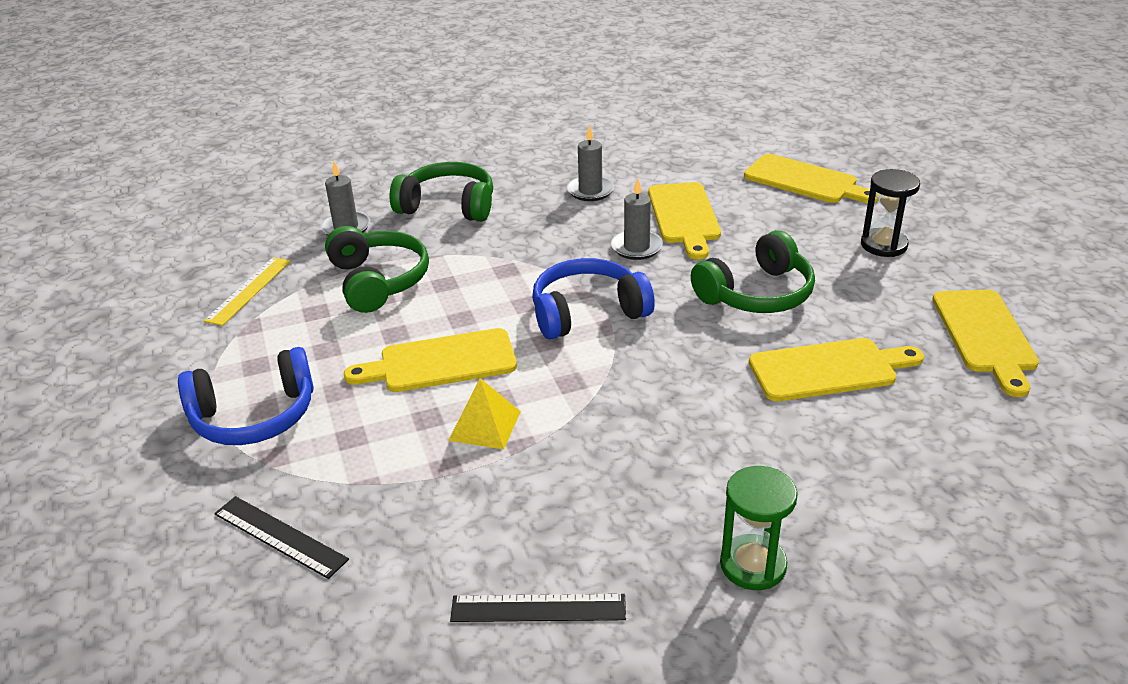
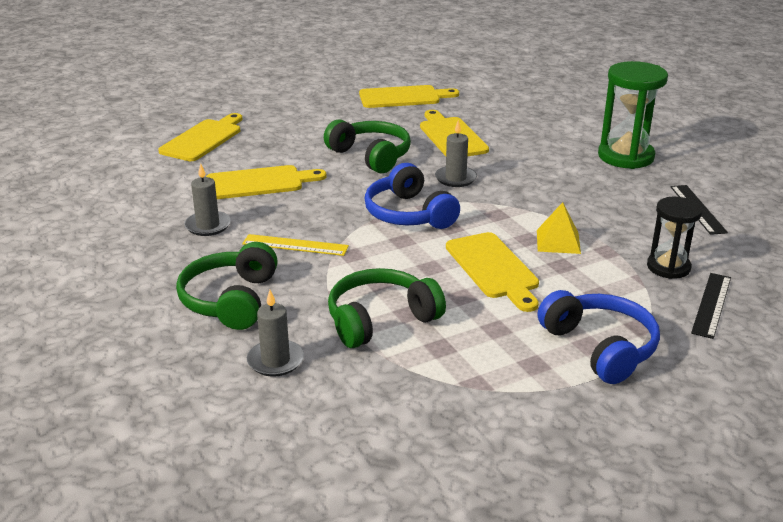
camera: 100 degrees left, 5 degrees down
yellow ruler [204,257,291,326] -> yellow ruler moved to [242,234,349,256]
grey candle [611,178,663,260] -> grey candle moved to [435,120,477,187]
green hourglass [720,466,798,590] -> green hourglass [598,61,668,169], size x1.59
black hourglass [861,169,920,257] -> black hourglass moved to [647,197,703,279]

